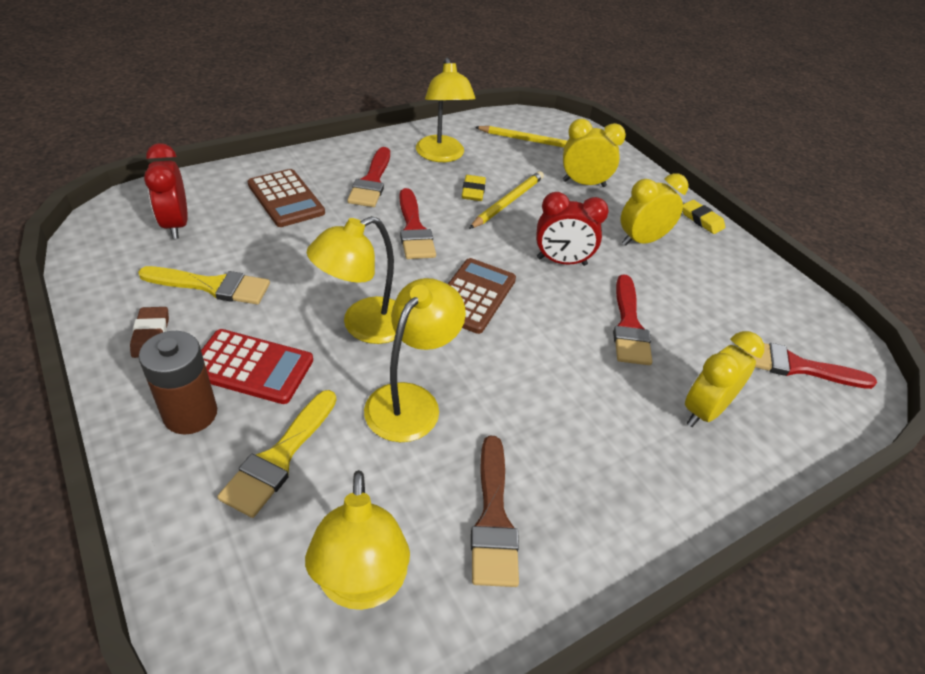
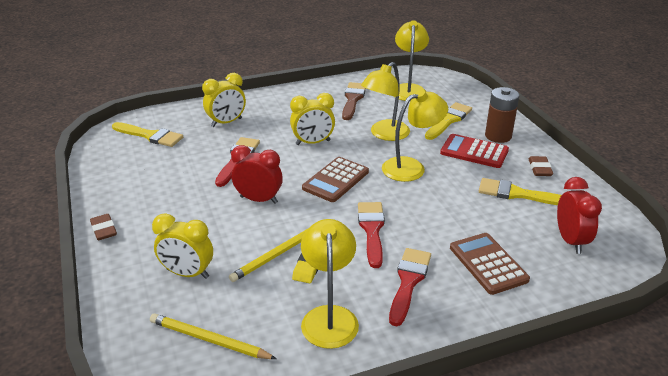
camera: 165 degrees left, 10 degrees down
yellow clock [621,173,689,246] -> yellow clock moved to [290,93,335,145]
yellow eraser [683,200,725,234] -> brown eraser [90,214,117,240]
red brush [742,343,877,389] -> yellow brush [112,122,183,147]

